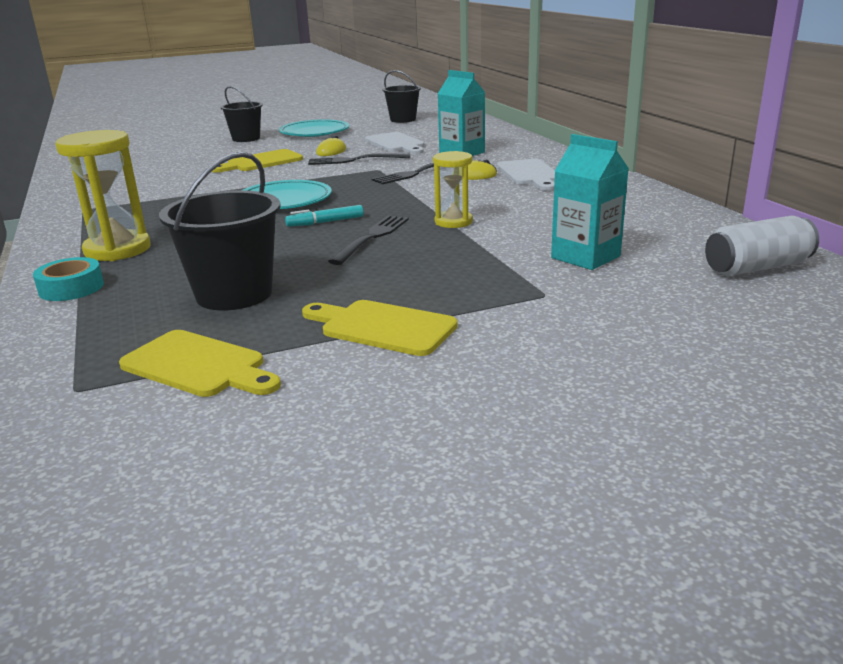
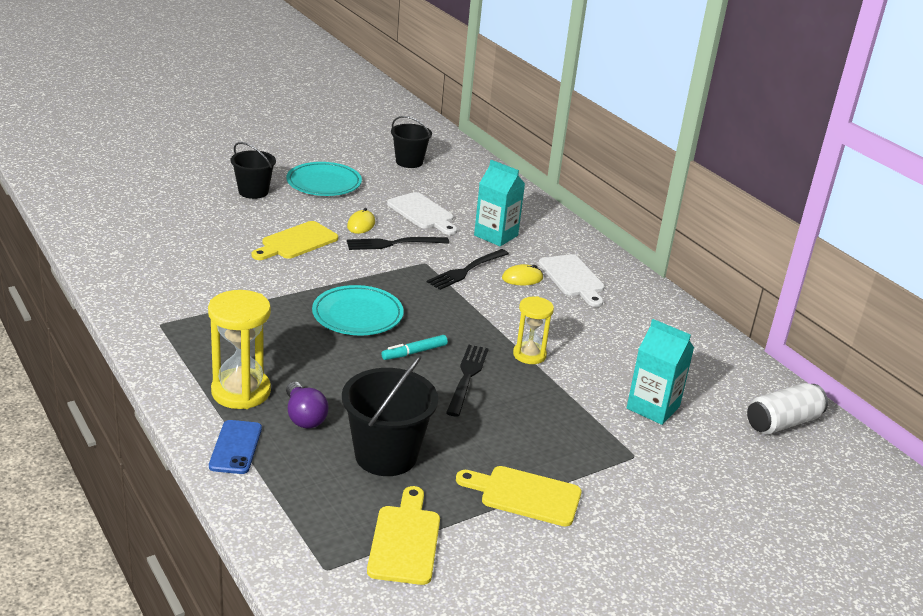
camera: 15 degrees left, 5 degrees up
turquoise tape [33,257,104,301] -> blue phone [209,420,262,474]
yellow cutting board [119,330,281,397] -> yellow cutting board turned 105 degrees counterclockwise [367,486,440,585]
none -> purple light bulb [286,382,329,429]

